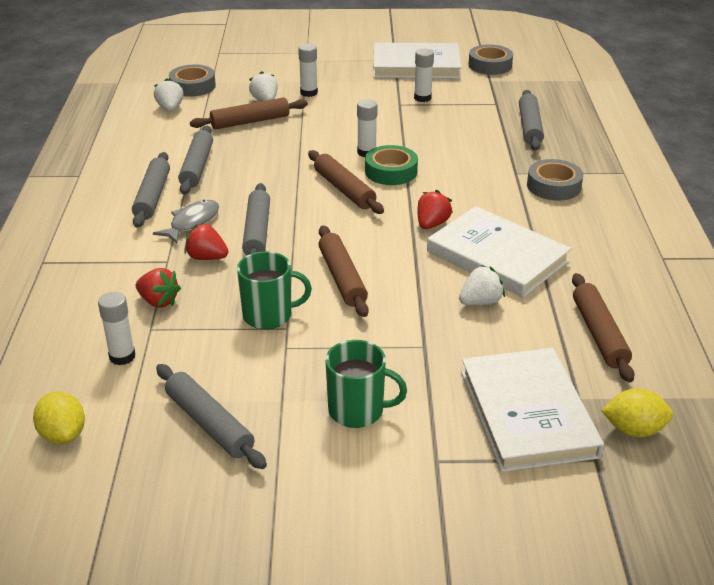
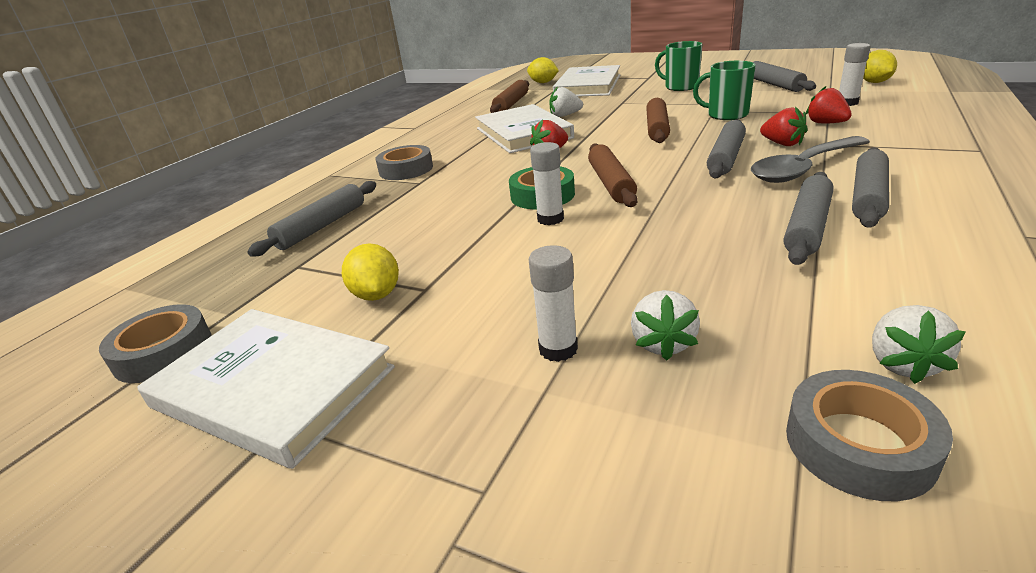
camera: 150 degrees left, 5 degrees down
grey fish [153,200,219,244] -> grey spoon [751,136,870,183]
brown rolling pin [190,98,308,129] -> none
white glue stick [414,48,434,102] -> yellow lemon [342,243,399,301]

